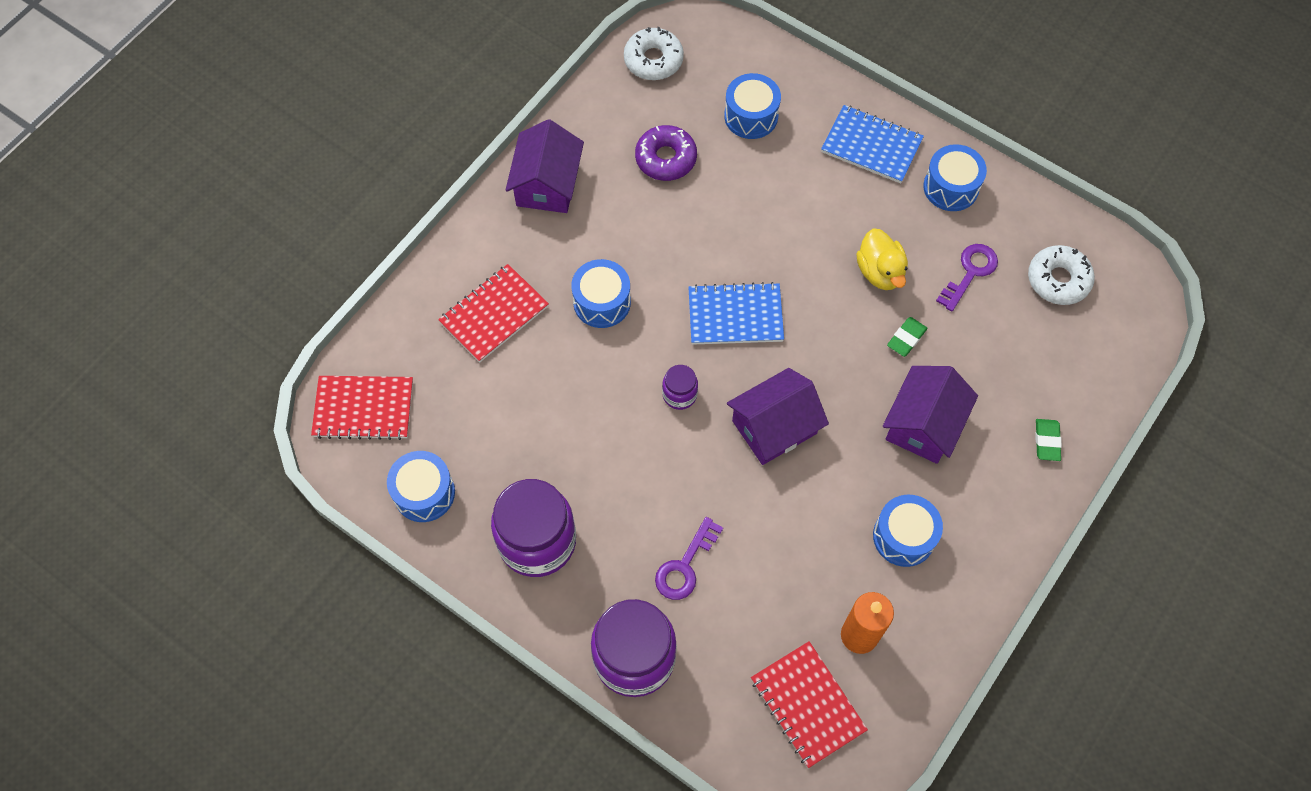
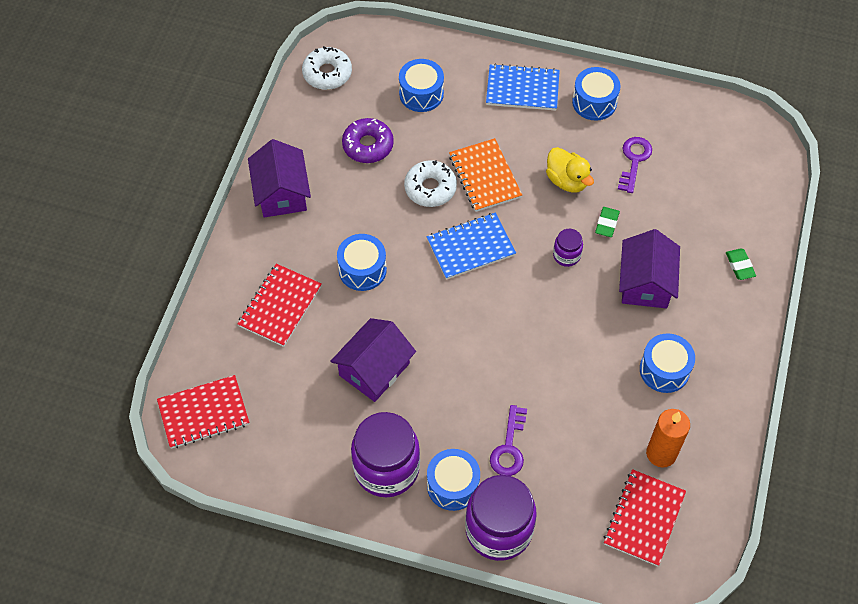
camera: 20 degrees left, 5 degrees down
blue drum [387,451,455,522] -> blue drum moved to [427,449,480,511]
purple jar [662,365,698,410] -> purple jar moved to [553,229,583,267]
purple house [727,368,829,465] -> purple house moved to [330,318,416,402]
red notebook [751,641,868,768] -> red notebook turned 75 degrees clockwise [604,469,686,566]
white donut [1028,245,1095,305] -> white donut moved to [404,160,457,207]
none -> orange notebook [449,138,522,212]

